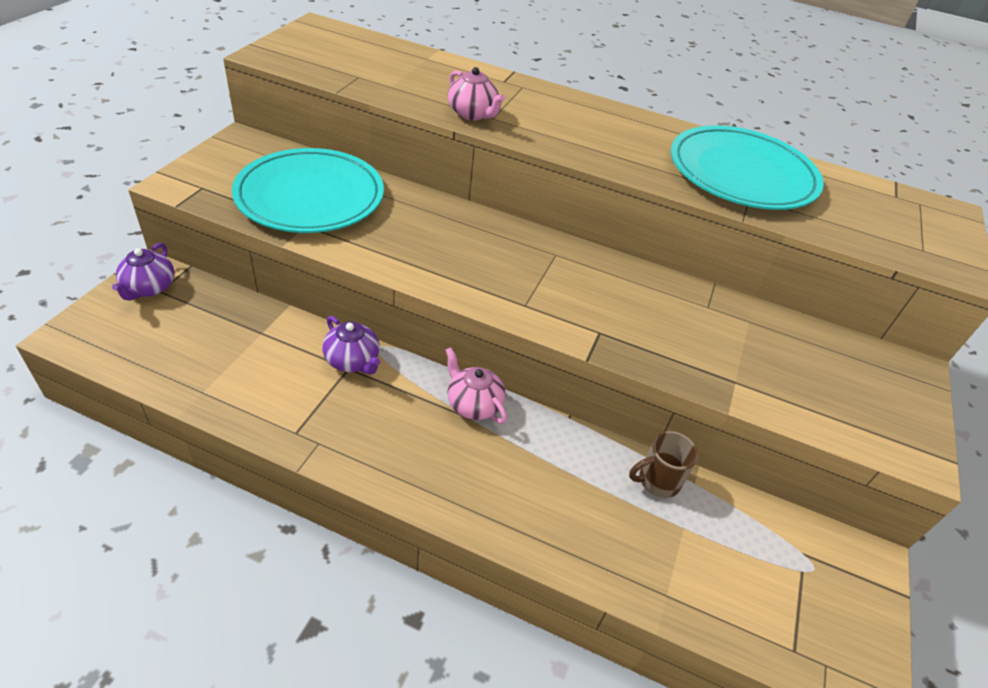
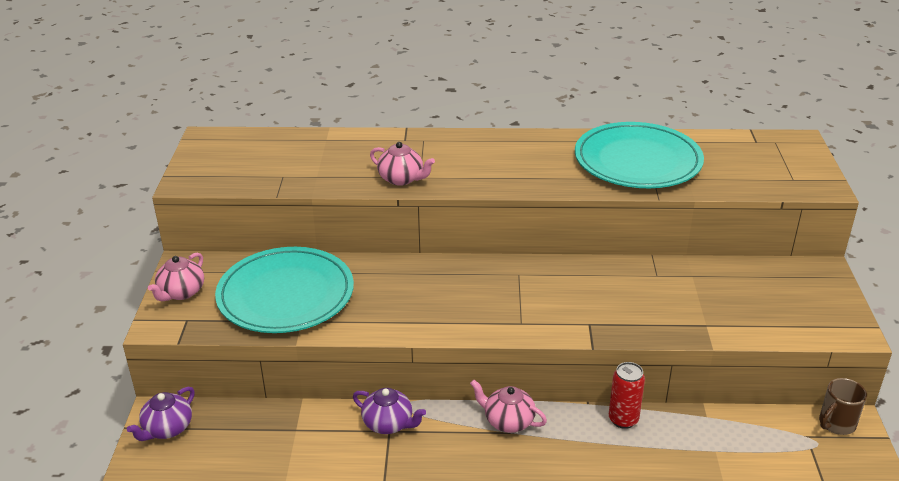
camera: 15 degrees left, 10 degrees down
purple teapot [112,243,175,301] -> purple teapot turned 45 degrees clockwise [127,387,195,441]
brown mug [629,431,698,498] -> brown mug moved to [819,378,867,435]
none -> pink teapot [148,253,204,301]
none -> red can [609,362,645,429]

